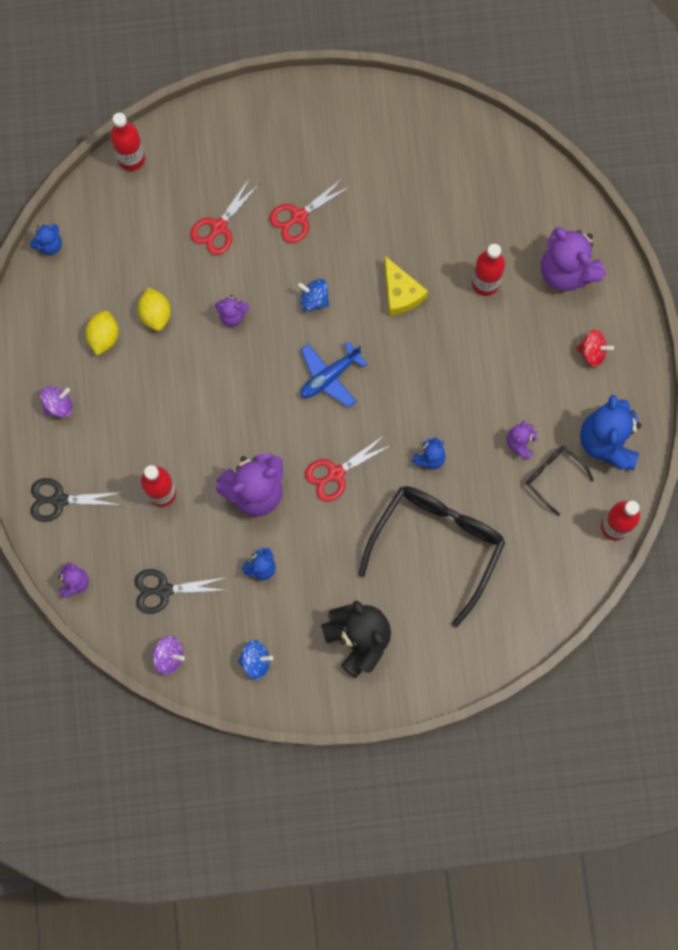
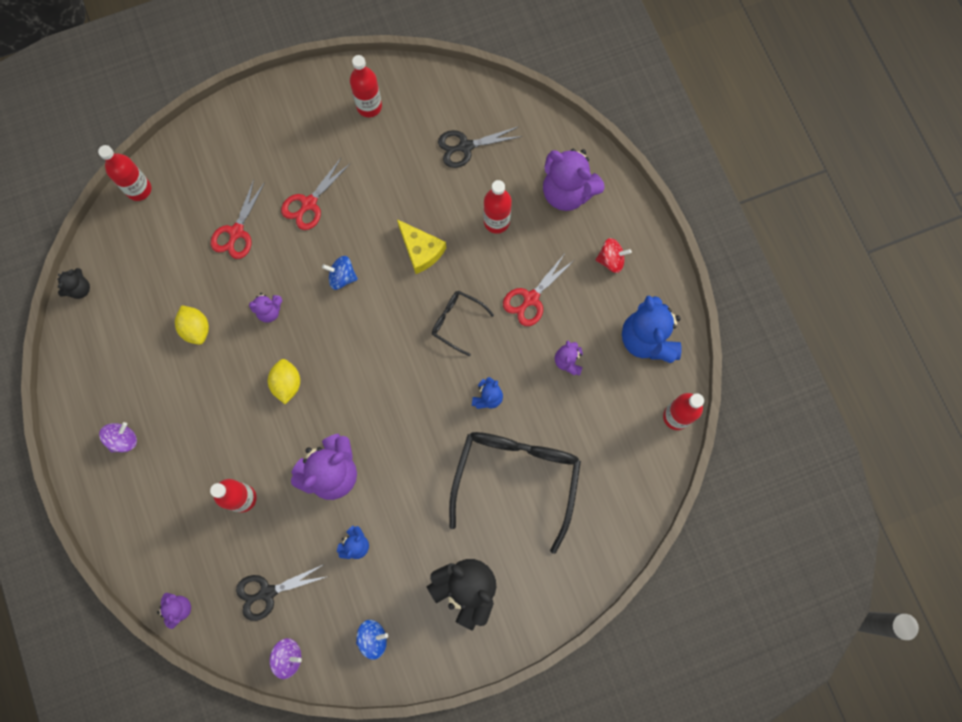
camera: 15 degrees left, 0 degrees up
blue teddy bear [30,224,62,255] -> black teddy bear [57,268,90,299]
black scissors [30,478,120,522] -> black scissors moved to [438,127,522,168]
yellow lemon [85,311,118,355] -> yellow lemon moved to [268,359,300,404]
blue plane [300,341,367,407] -> none
red scissors [305,436,392,502] -> red scissors moved to [503,255,573,326]
black glasses [526,446,594,516] -> black glasses moved to [432,291,494,356]
none -> red bottle [350,55,382,117]

